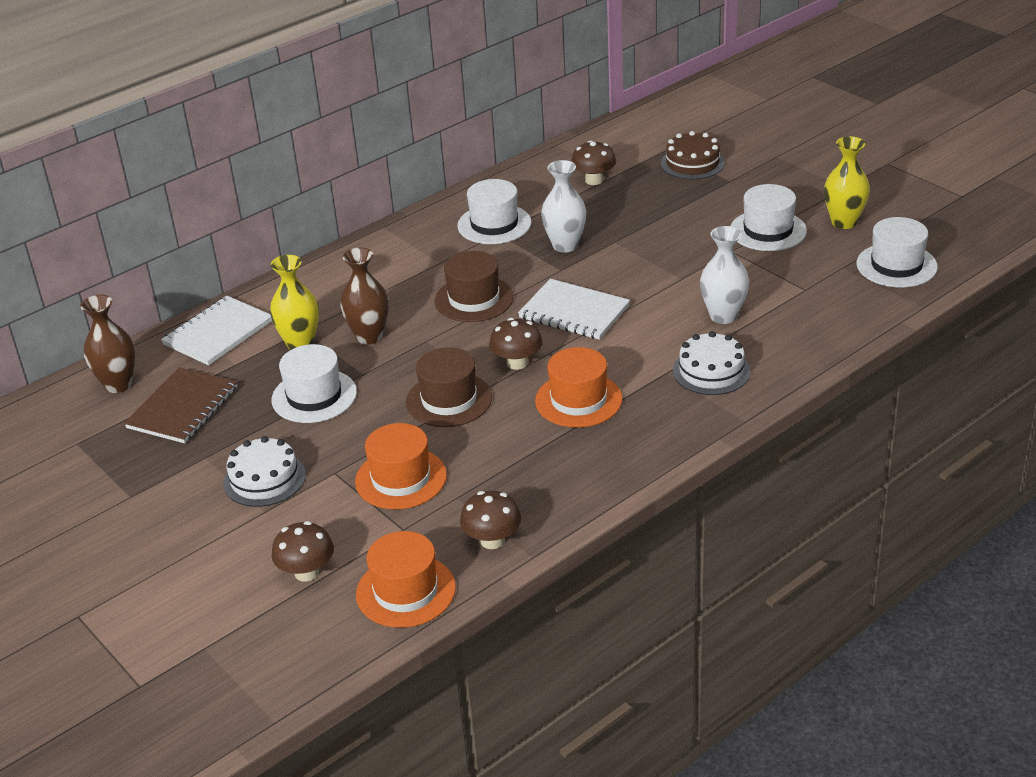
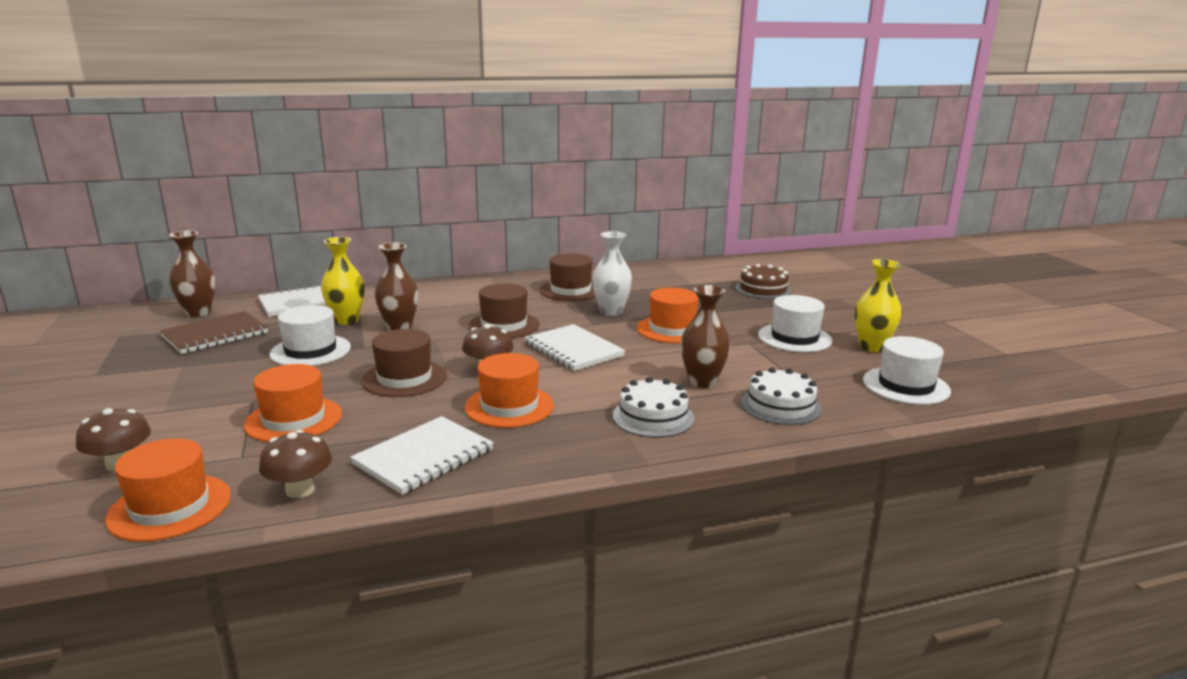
camera: 20 degrees right, 15 degrees down
white cake [223,436,306,507] -> white cake moved to [741,367,822,425]
white hat [457,179,532,244] -> brown hat [539,254,596,301]
brown mushroom [571,140,616,185] -> none
white vase [700,226,749,324] -> brown vase [681,285,731,388]
none -> white notebook [350,416,494,495]
none -> orange hat [637,287,699,343]

